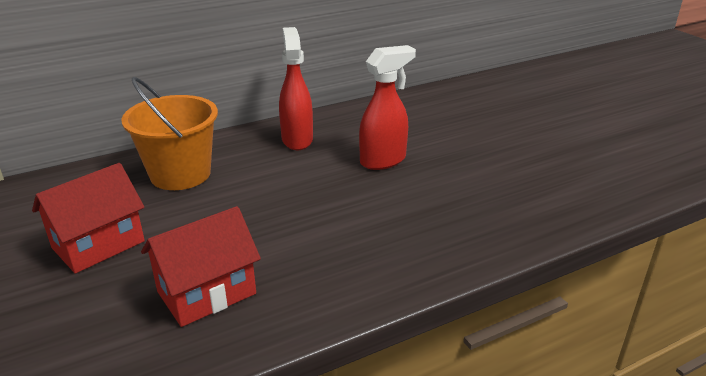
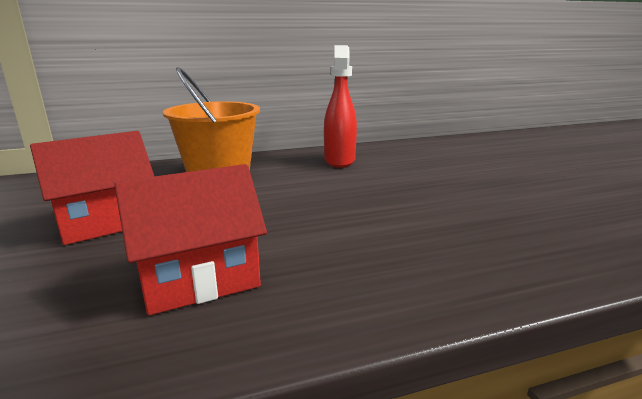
camera: 10 degrees right, 10 degrees down
red spray bottle [359,45,416,170] -> none

